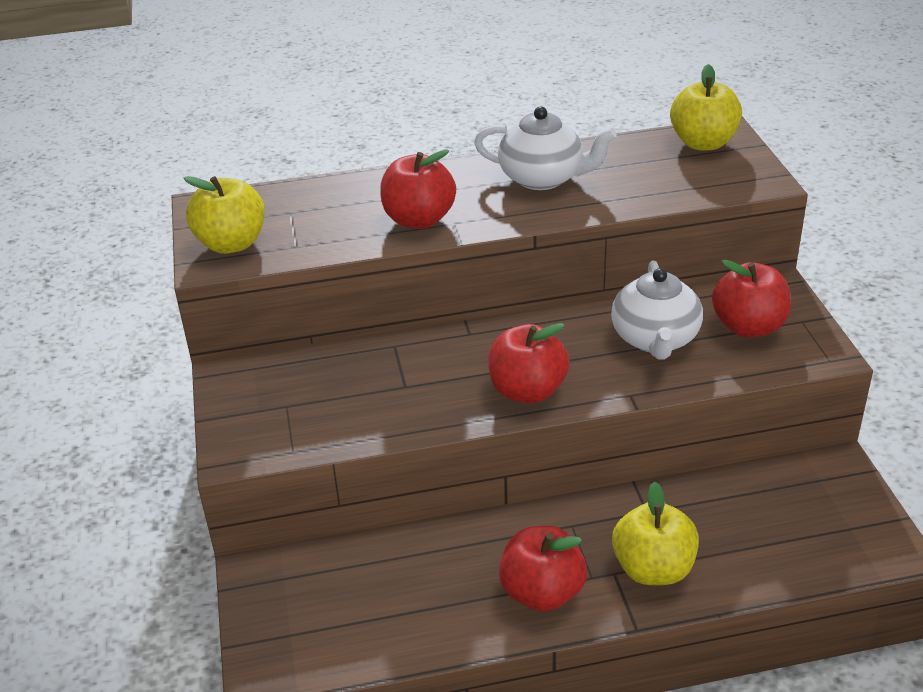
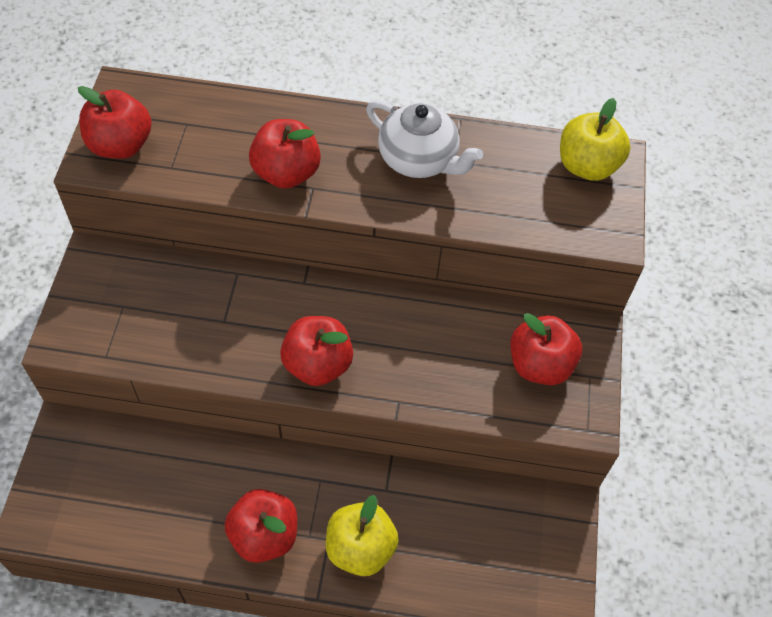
camera: 15 degrees right, 20 degrees up
yellow apple [184,176,265,254] -> red apple [78,86,151,159]
white teapot [611,260,703,360] -> none

